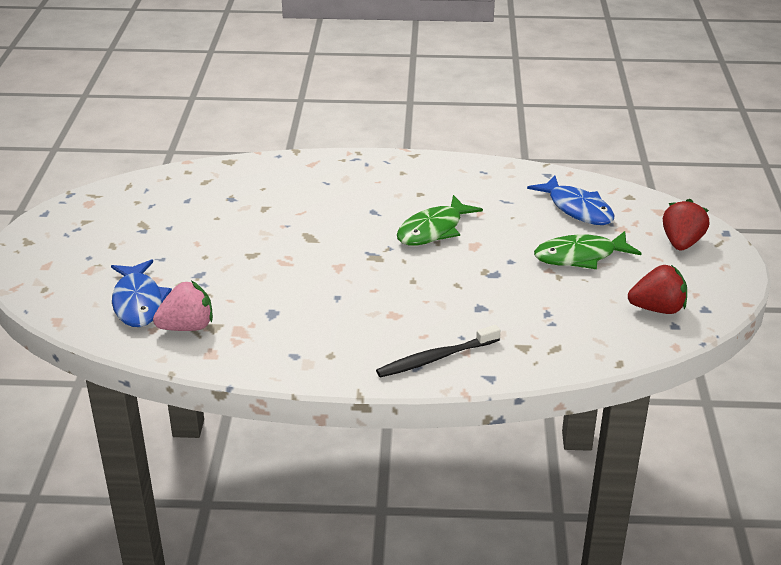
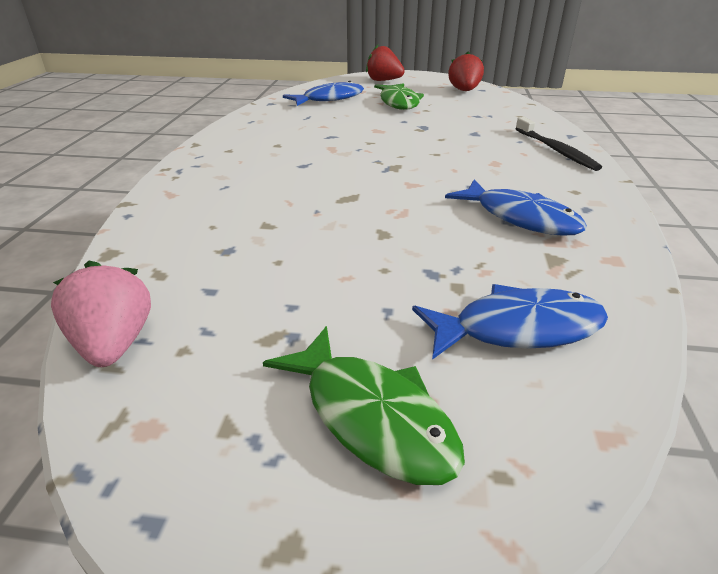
camera: 85 degrees left, 0 degrees up
pink strawberry [153,281,213,331] -> pink strawberry moved to [51,260,151,367]
green fish [397,195,483,246] -> green fish moved to [263,326,465,485]
none -> blue fish [445,179,587,235]

